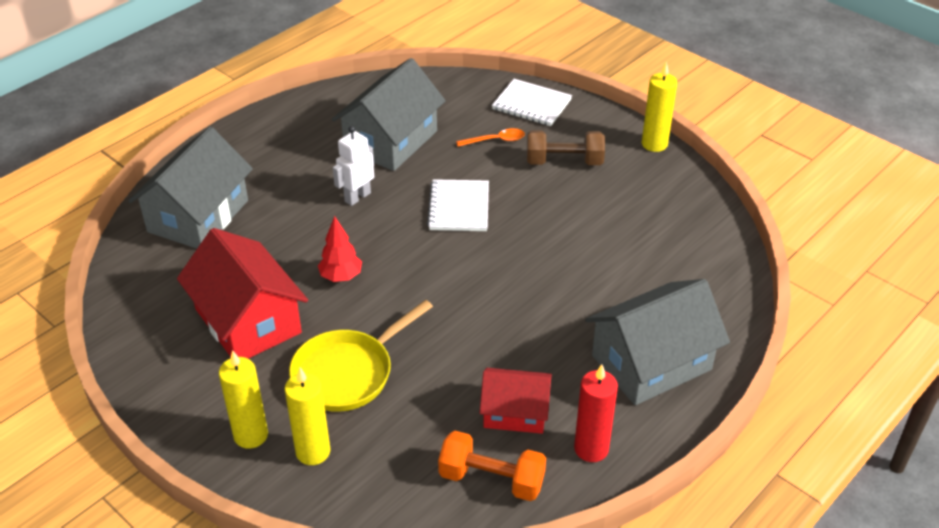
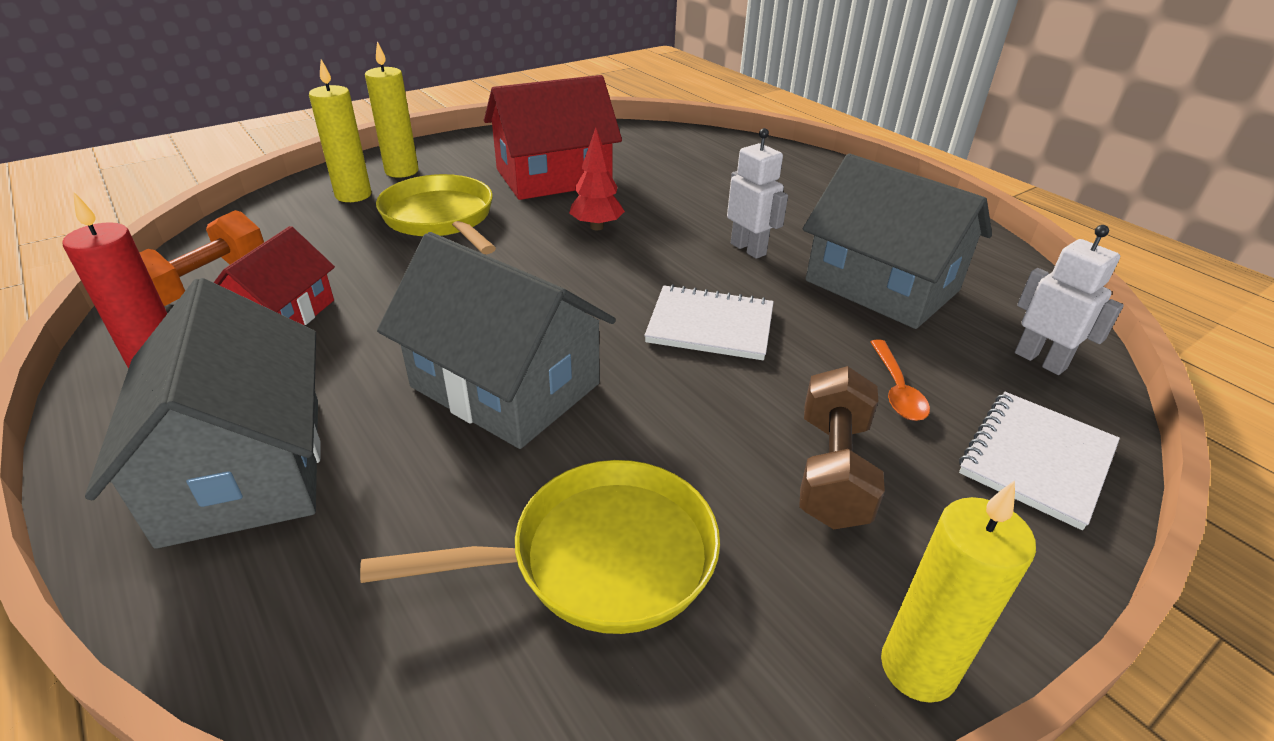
camera: 100 degrees right, 5 degrees down
grey house [128,127,253,249] -> grey house moved to [377,232,616,449]
none -> yellow pan [360,460,720,634]
none -> white robot [1015,225,1124,375]

